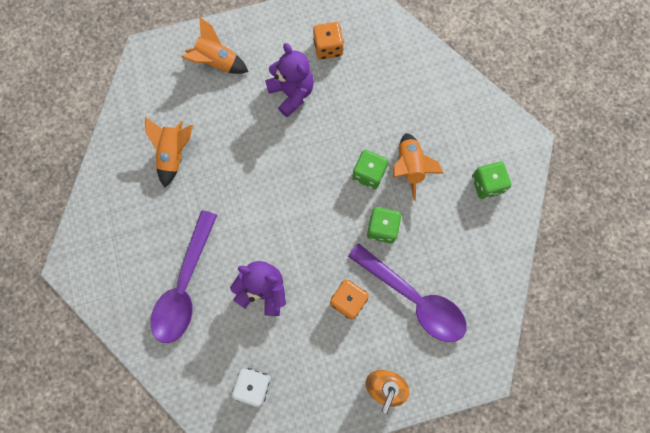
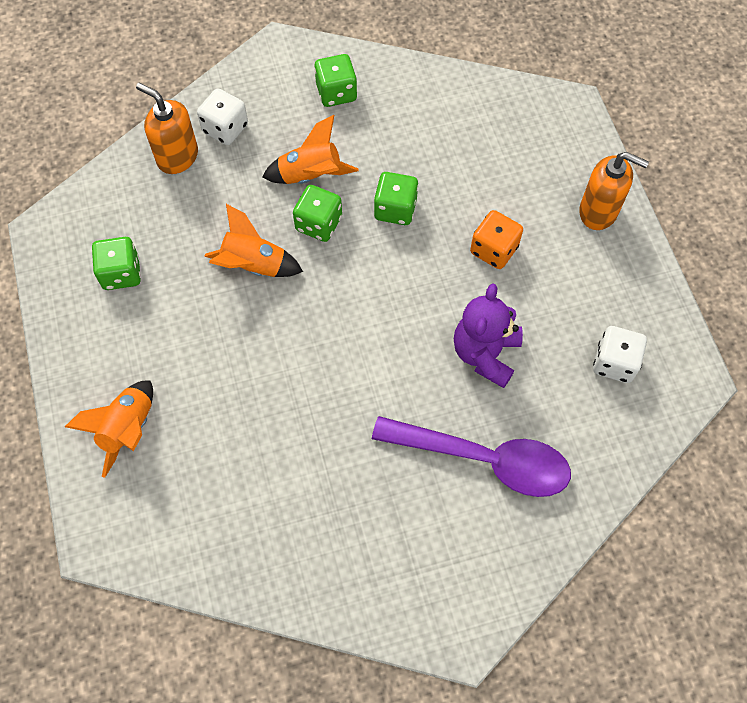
camera: 90 degrees left, 10 degrees down
orange rocket [145,117,193,188] -> orange rocket moved to [204,204,303,277]
purple teddy bear [265,43,314,118] -> none
orange dice [313,22,344,60] -> green dice [92,237,141,290]
purple spoon [348,243,466,342] -> none
none -> orange soap dispenser [136,83,198,174]
none -> white dice [197,88,248,145]

